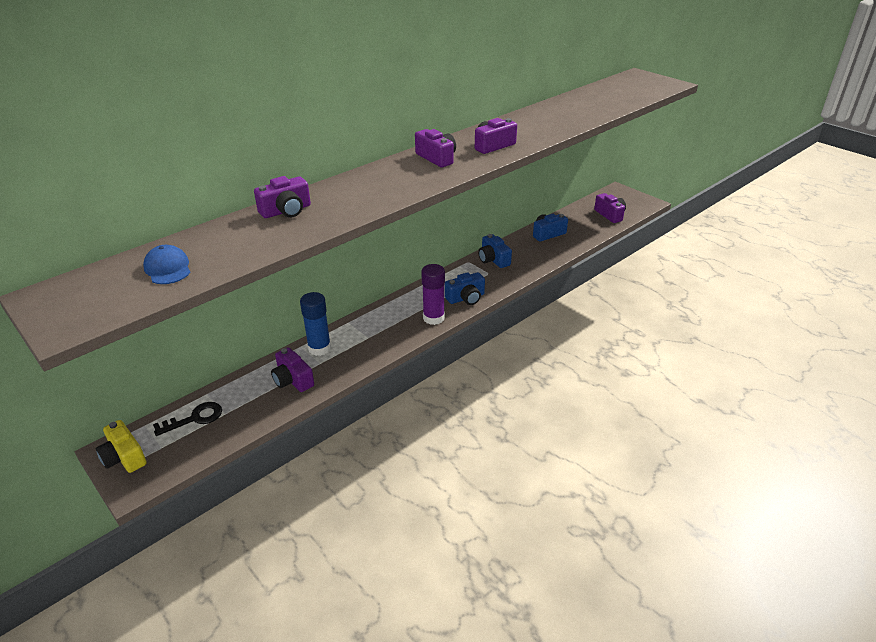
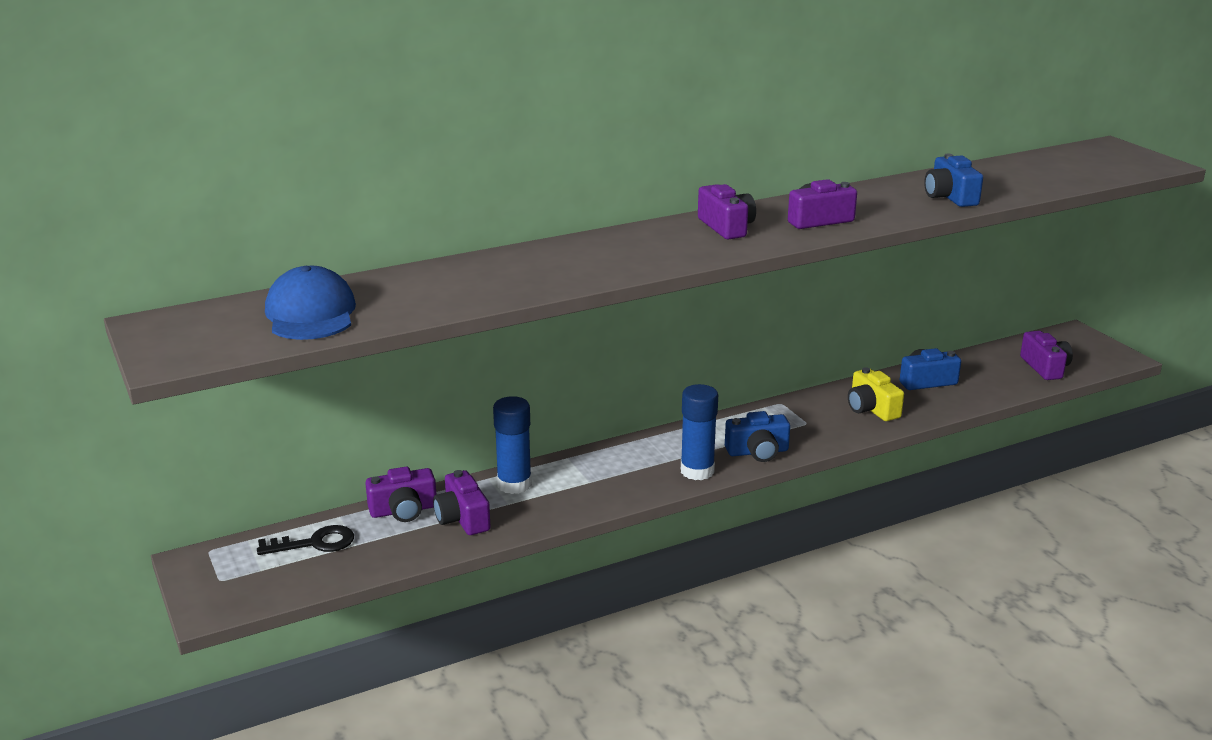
camera: 15 degrees right, 10 degrees down
yellow camera [96,420,147,473] -> yellow camera moved to [848,367,904,421]
blue cap [143,245,190,284] -> blue cap [265,266,356,340], size x1.56
purple camera [254,176,311,218] -> purple camera moved to [365,467,436,522]
purple glue stick [421,264,445,325] -> blue glue stick [681,384,718,480]
blue camera [478,234,512,268] -> blue camera moved to [924,154,983,207]

